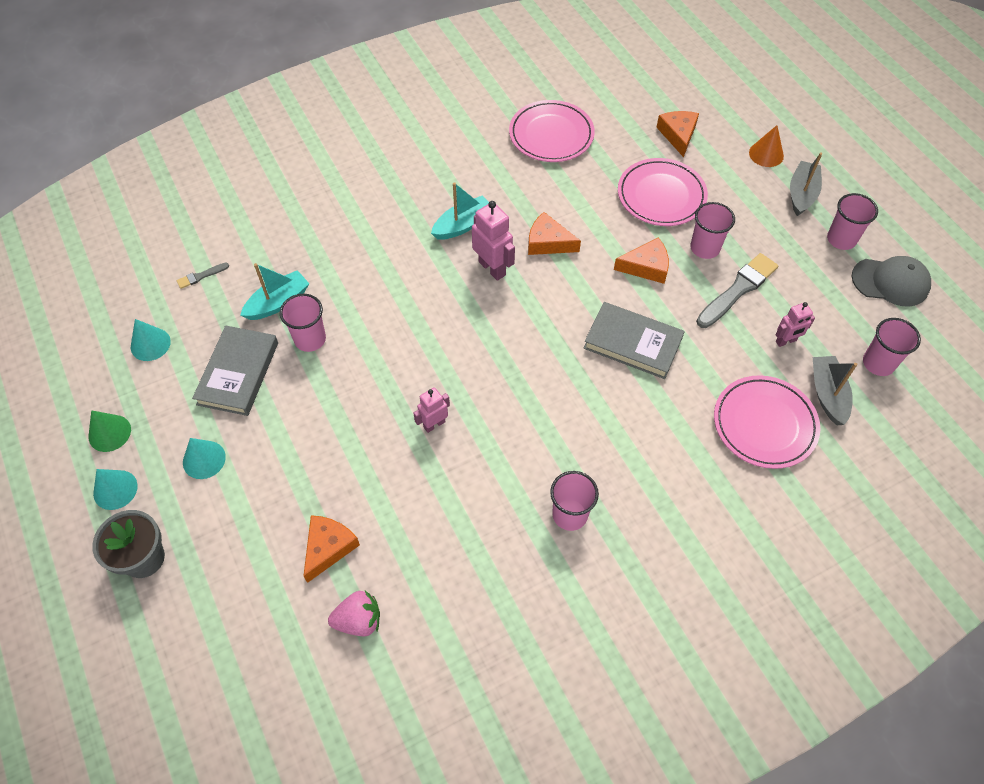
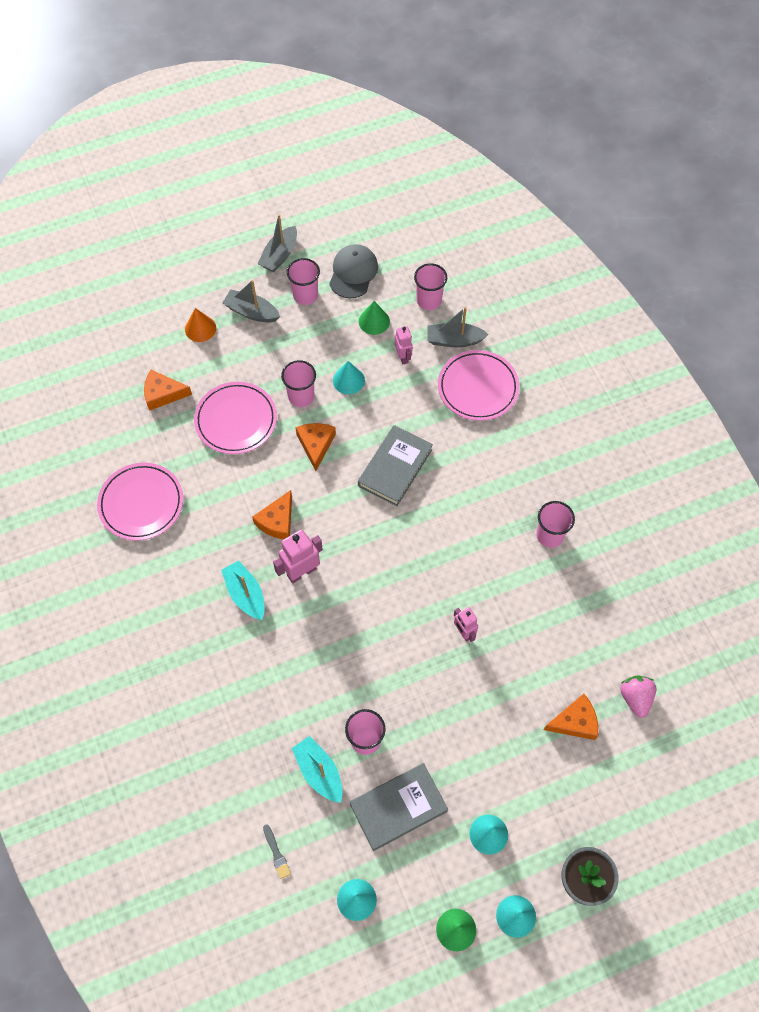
camera: 85 degrees left, 5 degrees up
grey book [192,326,278,416] -> grey book turned 45 degrees counterclockwise [350,763,448,851]
orange cheese [304,515,360,583] -> orange cheese turned 135 degrees clockwise [544,693,598,740]
grey brush [696,253,778,328] -> turquoise cone [333,361,365,394]
none -> grey boat [258,214,297,272]
none -> green cone [359,301,390,335]

